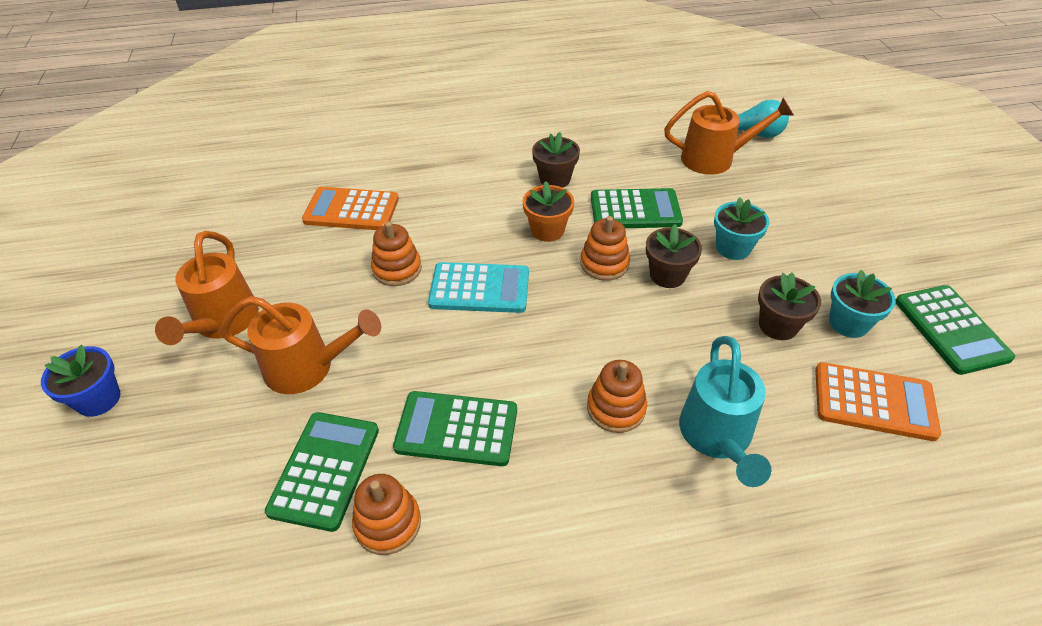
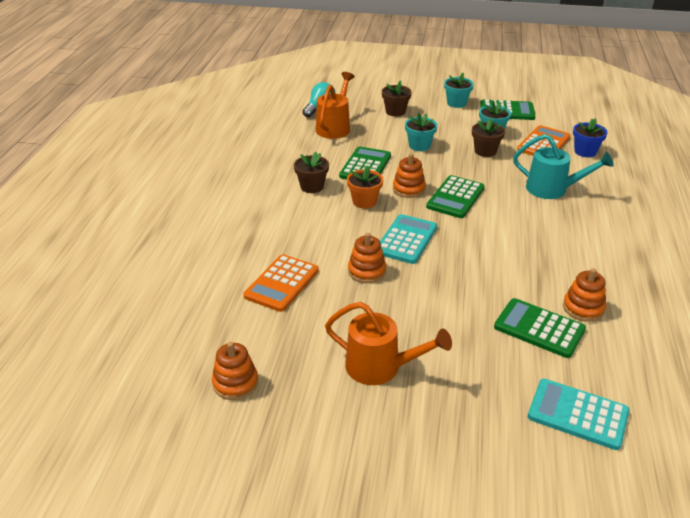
camera: 70 degrees left, 10 degrees down
blue flower pot [41,345,121,417] -> blue flower pot moved to [573,118,608,157]
orange watering can [220,296,381,394] -> none
green calculator [393,391,517,466] -> green calculator moved to [426,175,485,218]
orange stacking toy [587,360,647,433] -> orange stacking toy moved to [212,342,258,400]
brown flower pot [646,224,702,288] -> brown flower pot moved to [382,80,412,116]
none -> turquoise flower pot [444,73,474,108]
none -> turquoise calculator [528,379,630,450]

